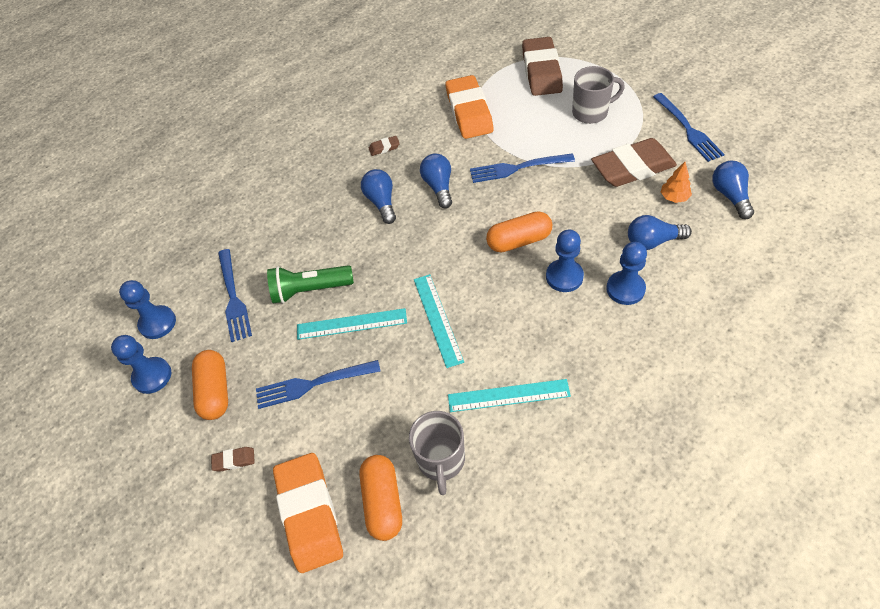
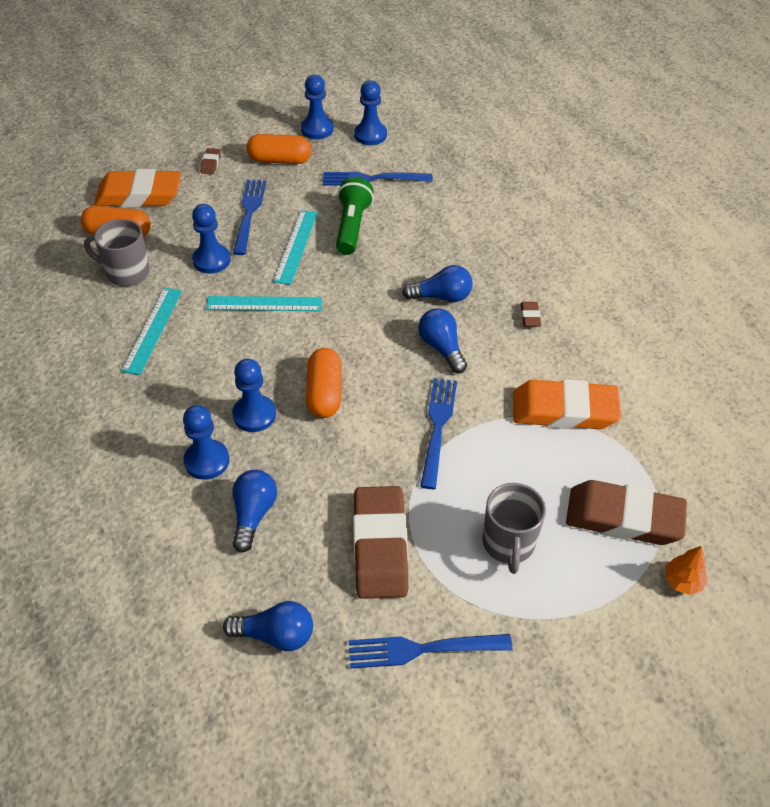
camera: 100 degrees right, 5 degrees down
blue light bulb [420,154,452,209] -> blue light bulb turned 120 degrees counterclockwise [418,308,467,373]
orange tree [661,162,692,203] -> orange tree moved to [665,546,708,595]
none -> blue pawn [192,204,231,273]

